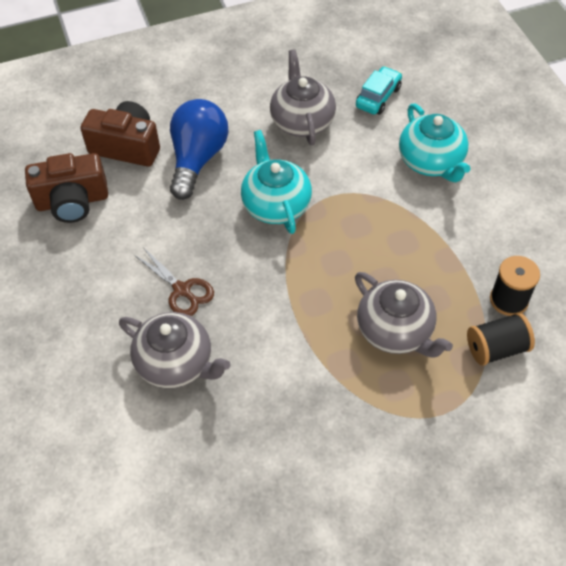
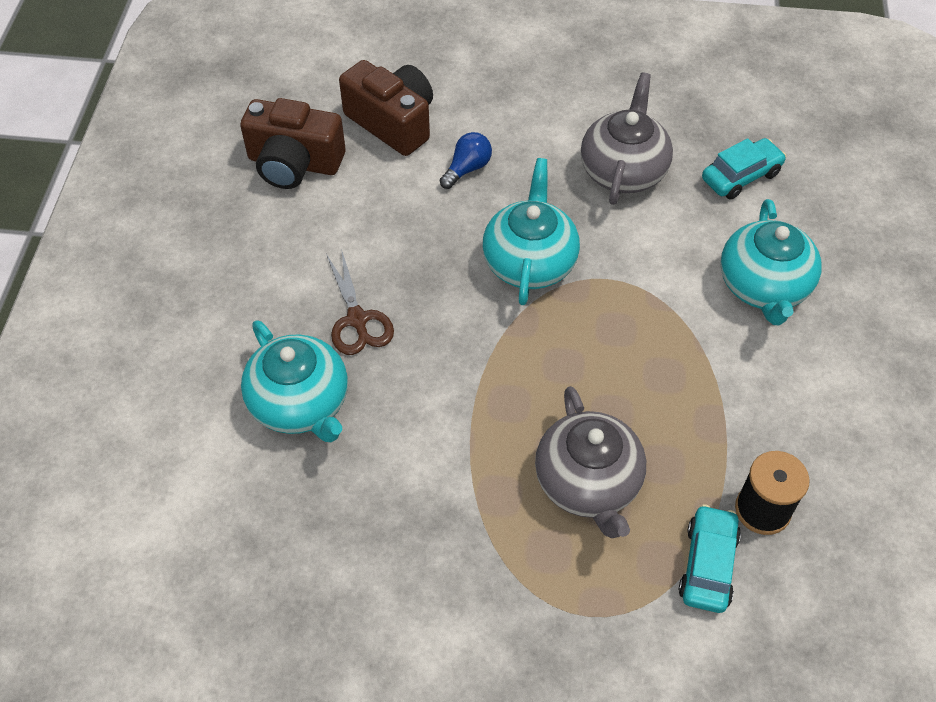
camera: 25 degrees right, 0 degrees up
grey teapot [119,312,230,389] -> turquoise teapot [241,320,348,442]
blue light bulb [170,99,228,200] -> blue light bulb [440,132,492,189], size x0.48
black spool [467,313,535,366] -> turquoise car [679,504,741,613]

